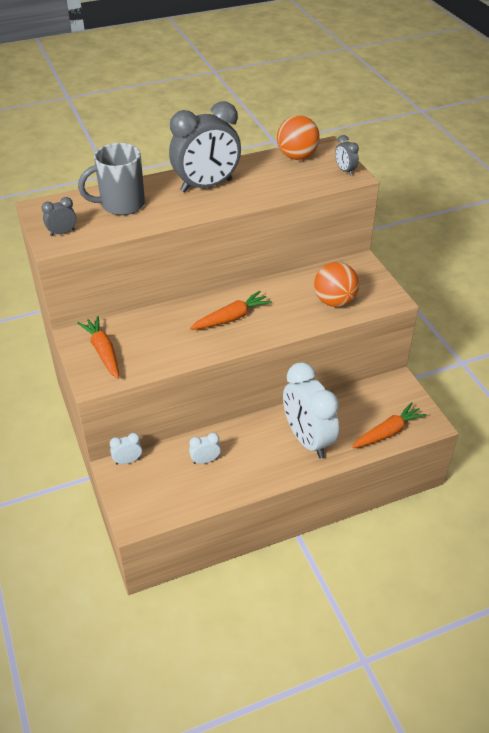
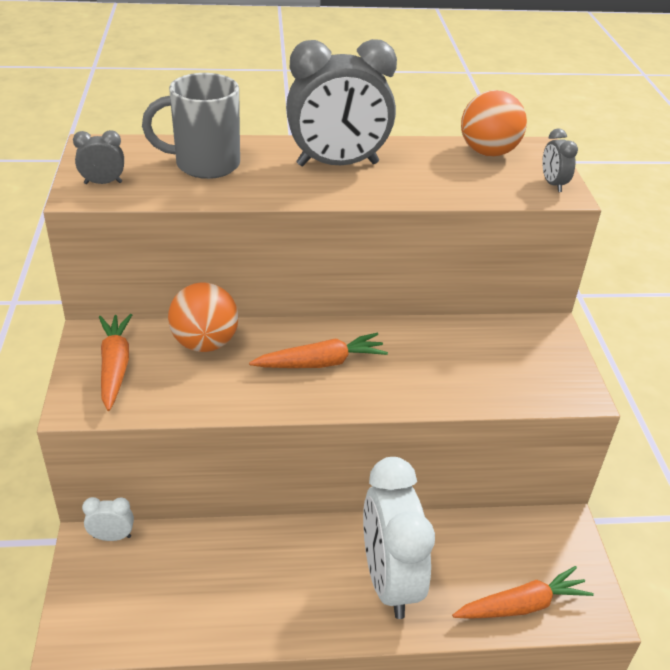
camera: 15 degrees right, 5 degrees down
white clock [189,433,221,464] -> none
orange ball [314,262,359,307] -> orange ball moved to [168,282,239,352]

